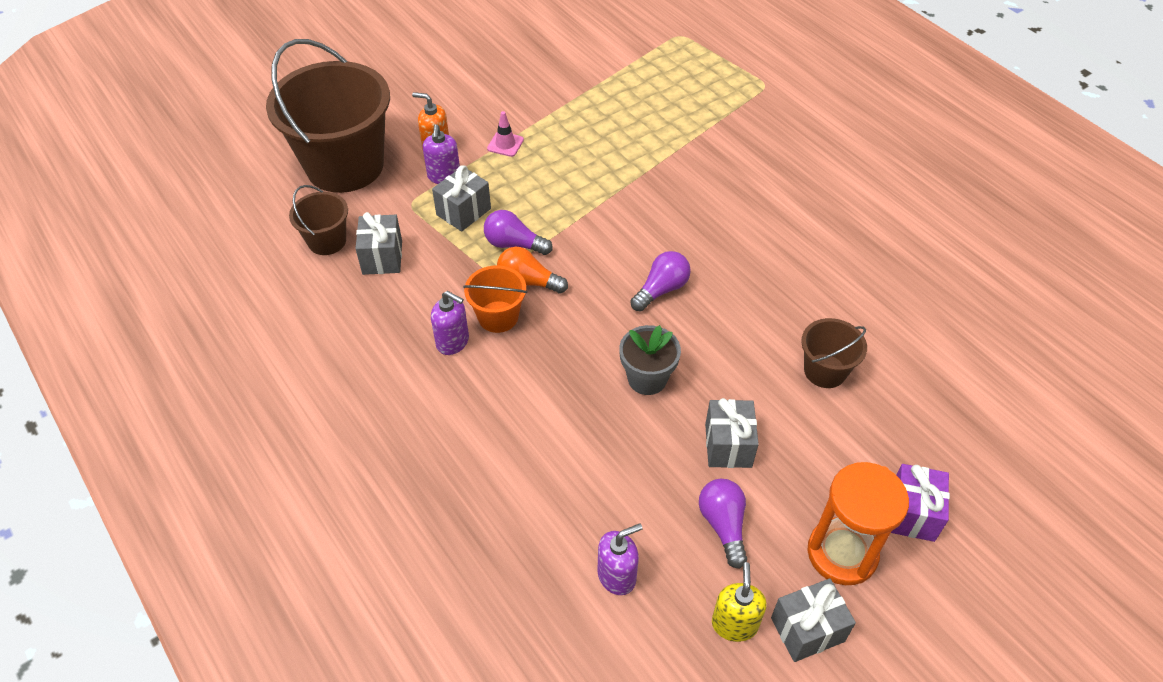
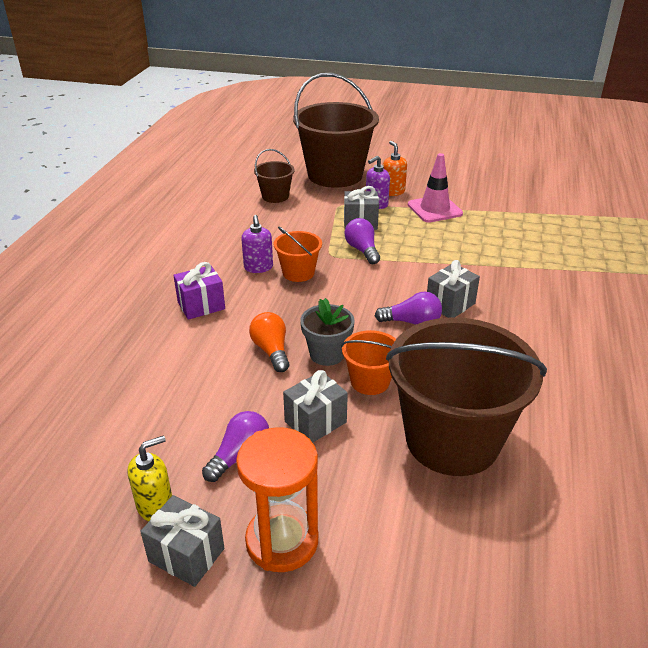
camera: 50 degrees right, 15 degrees down
grey gift [355,212,402,275] -> grey gift moved to [427,260,480,318]
pink traffic cone [487,111,524,157] -> pink traffic cone [408,153,463,223], size x1.83
orange light bulb [497,247,568,293] -> orange light bulb moved to [249,312,289,372]
purple soap dispenser [598,523,643,595] -> none
brown bucket [801,318,867,388] -> brown bucket [386,317,547,476], size x2.17
purple gift [891,464,950,542] -> purple gift moved to [173,262,225,320]
none -> orange bucket [341,330,396,395]

